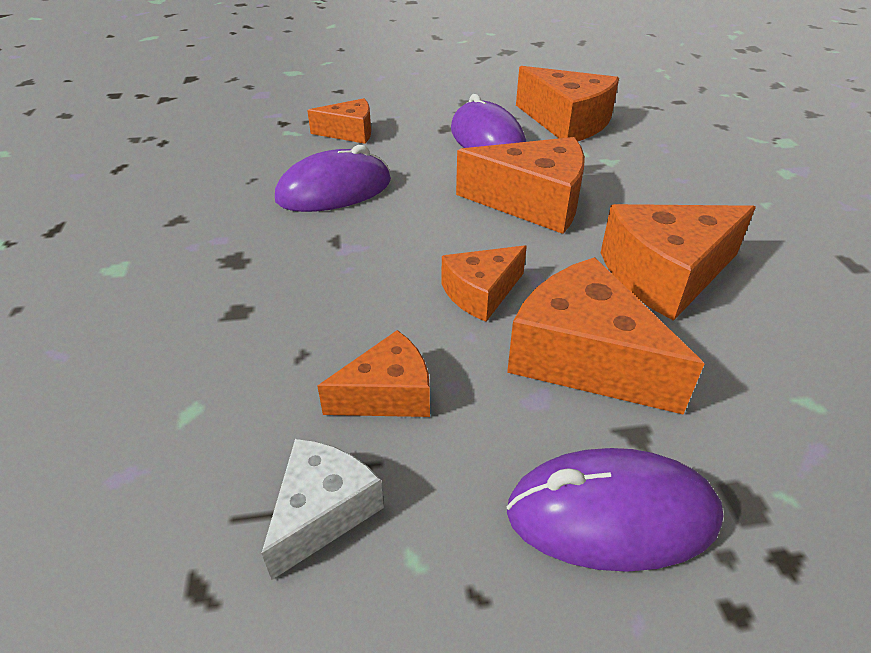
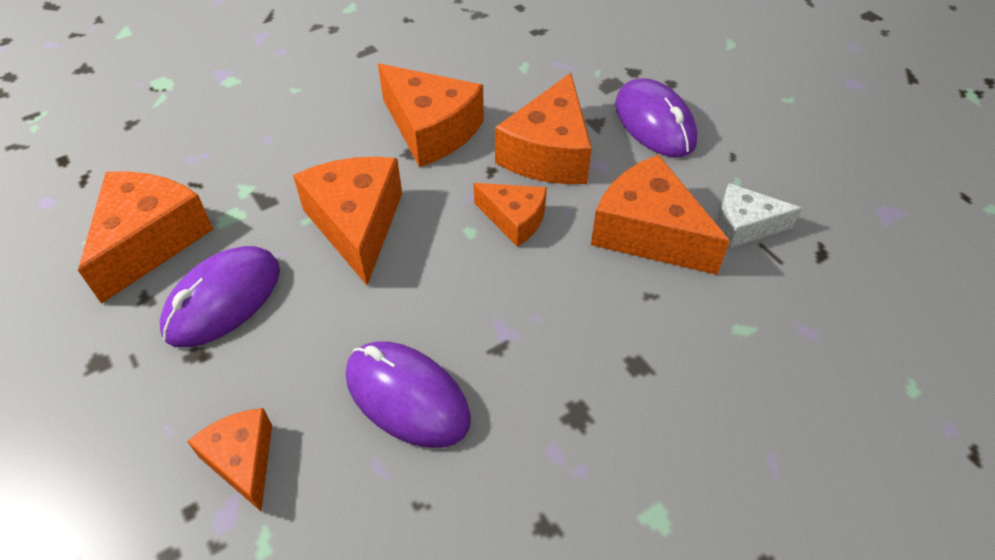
camera: 115 degrees left, 10 degrees up
orange cheese [317,330,430,417] -> orange cheese [591,155,730,275], size x1.69

